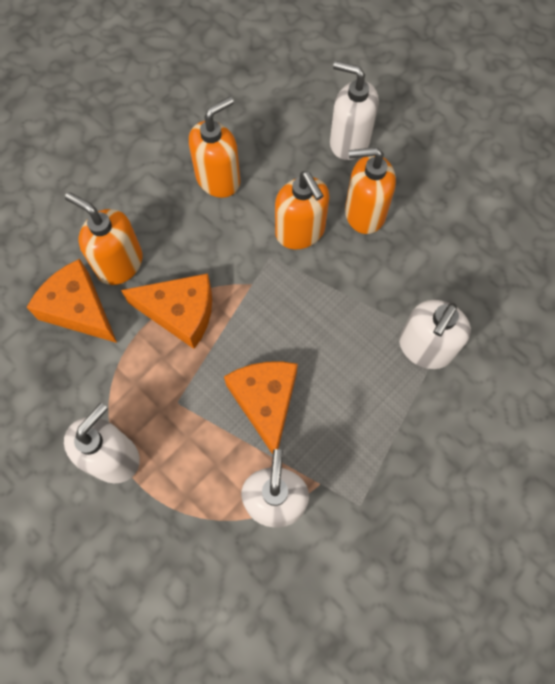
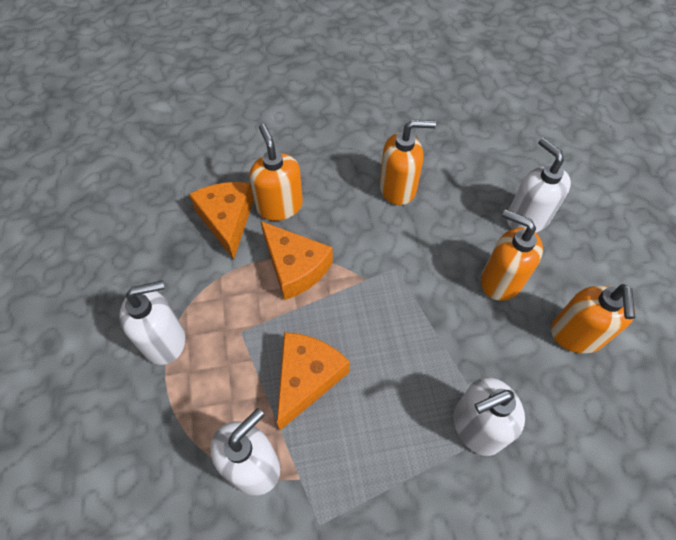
camera: 35 degrees right, 10 degrees down
orange soap dispenser [275,171,329,249] -> orange soap dispenser moved to [551,284,635,353]

